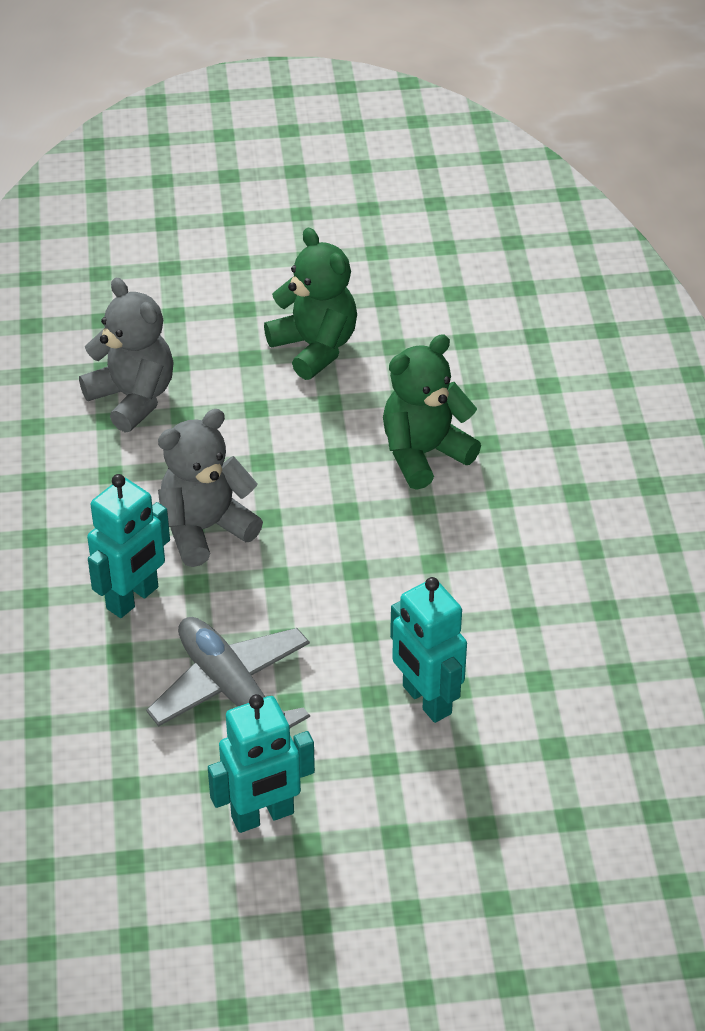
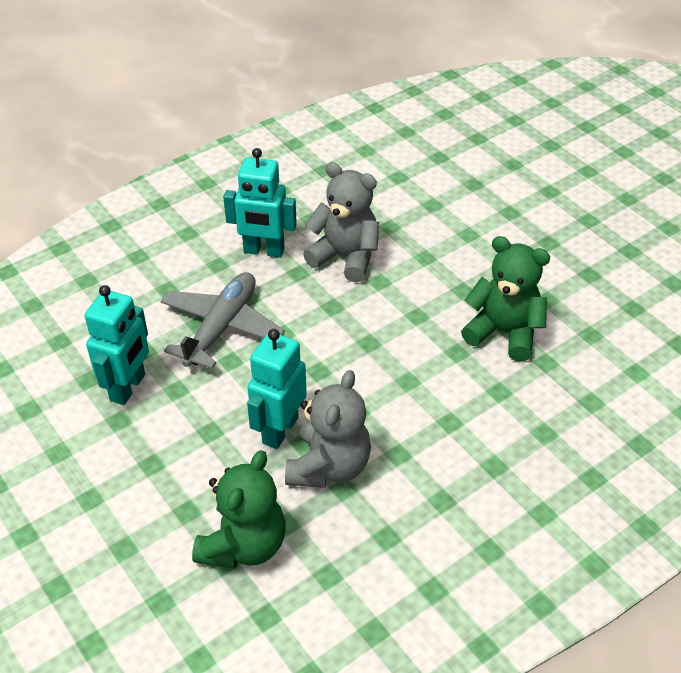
camera: 60 degrees right, 0 degrees up
grey teddy bear [79,278,174,433] -> grey teddy bear moved to [285,370,371,488]
turquoise robot [208,694,315,833] -> turquoise robot turned 105 degrees counterclockwise [85,285,149,405]
green teddy bear [264,228,357,380] -> green teddy bear moved to [192,450,286,569]

